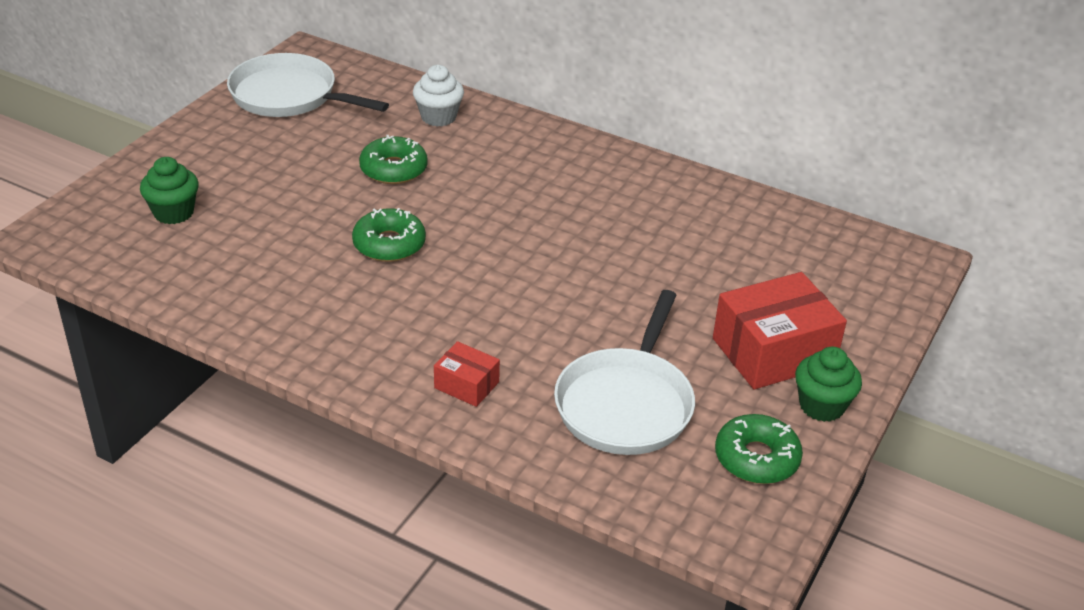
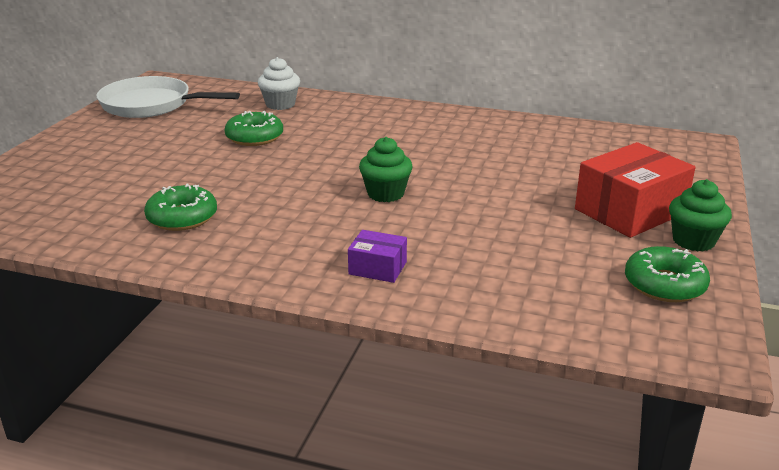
camera: 10 degrees left, 10 degrees down
green cupcake [140,157,199,224] -> green cupcake moved to [359,137,413,202]
green donut [352,208,426,262] -> green donut moved to [144,184,217,231]
red box [434,341,500,407] -> purple box [348,230,407,283]
white pan [554,290,695,455] -> none

